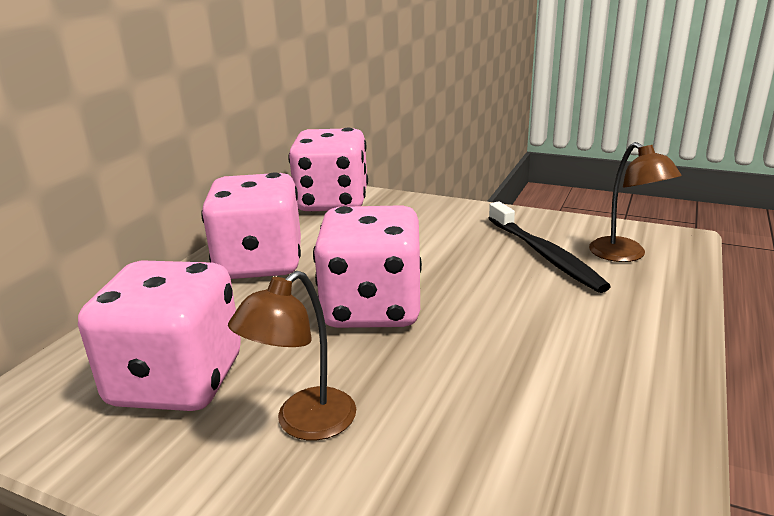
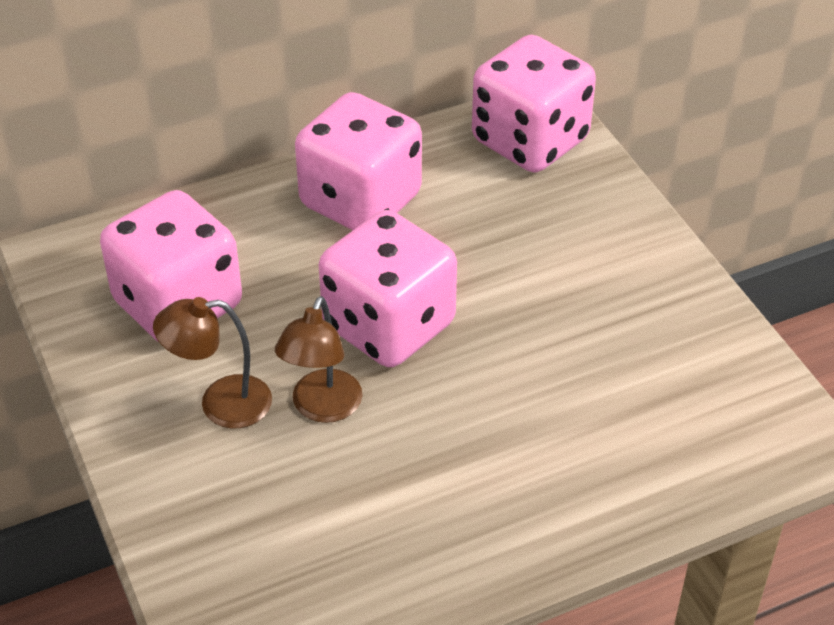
camera: 40 degrees right, 20 degrees up
black toothbrush [489,201,611,293] -> none
brown lamp [589,142,682,262] -> brown lamp moved to [275,296,363,423]

